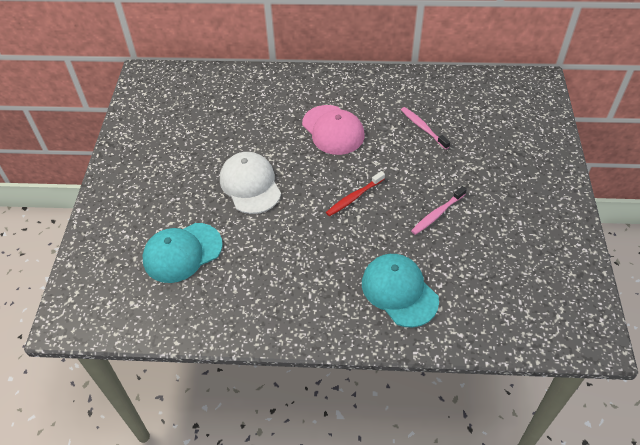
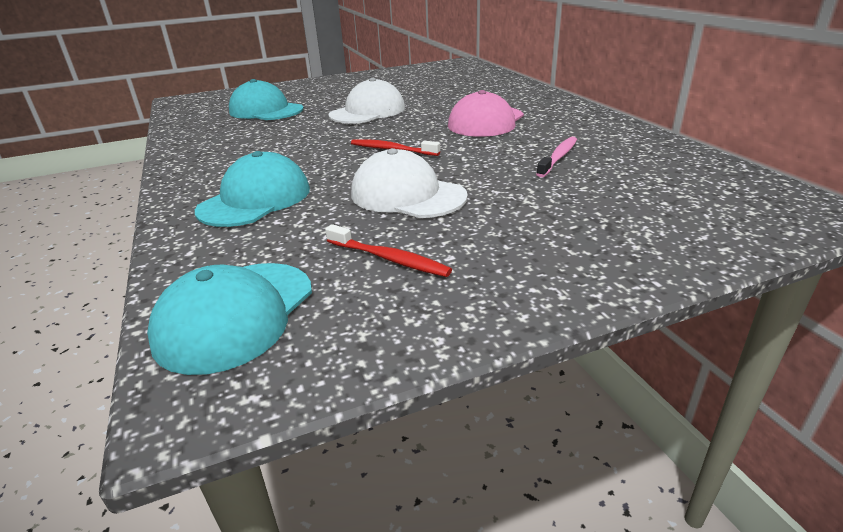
camera: 65 degrees right, 20 degrees down
pink toothbrush [411,186,467,235] -> white cap [351,148,468,218]
none -> turquoise cap [147,263,312,375]
none -> red toothbrush [325,224,452,277]

